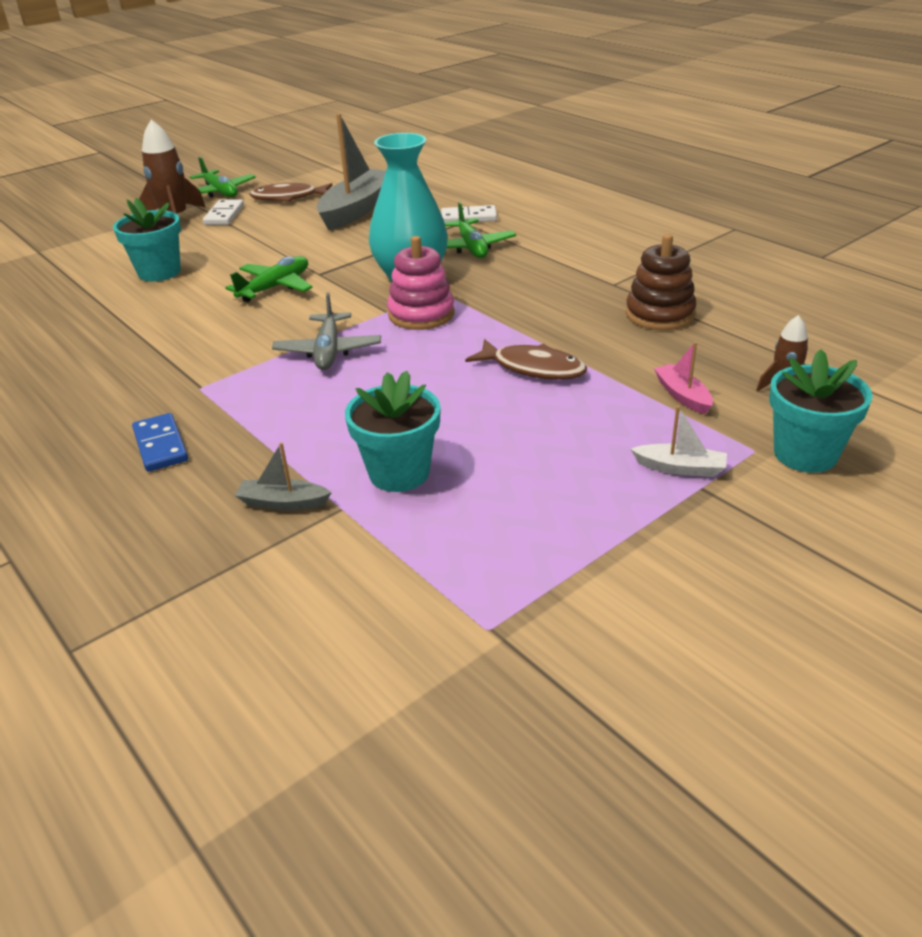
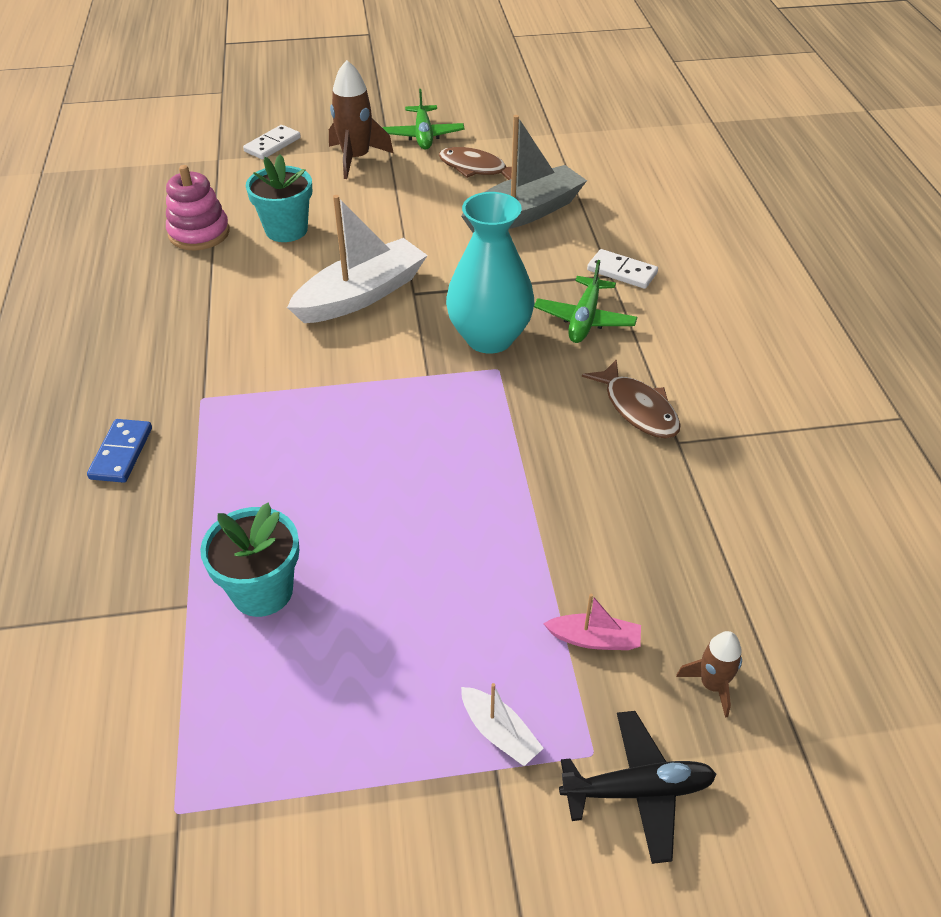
camera: 30 degrees right, 10 degrees up
white domino [203,199,244,225] -> white domino moved to [243,125,301,159]
green plane [225,256,312,302] -> white boat [287,195,428,323]
grey boat [235,442,332,510] -> none
grey plane [272,292,381,370] -> none
pink stacking toy [387,236,455,330] -> pink stacking toy moved to [166,165,230,250]
brown fish [465,339,587,380] -> brown fish moved to [582,359,681,439]
brown stacking toy [626,234,697,330] -> none
pink boat [654,342,713,414] -> pink boat turned 90 degrees clockwise [543,594,641,650]
turquoise flower pot [769,349,872,473] -> black plane [559,711,716,864]

